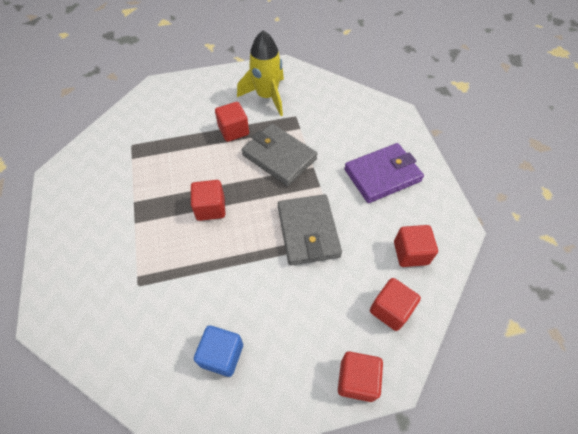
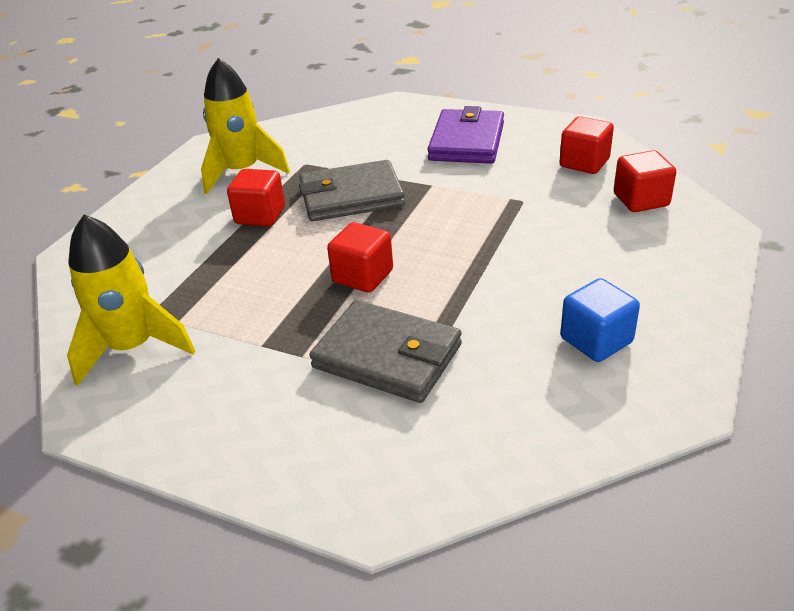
camera: 50 degrees left, 20 degrees down
grey wallet [278,194,342,265] -> grey wallet moved to [309,300,462,403]
red cube [338,351,383,402] -> none
none -> yellow rocket [67,215,195,386]

